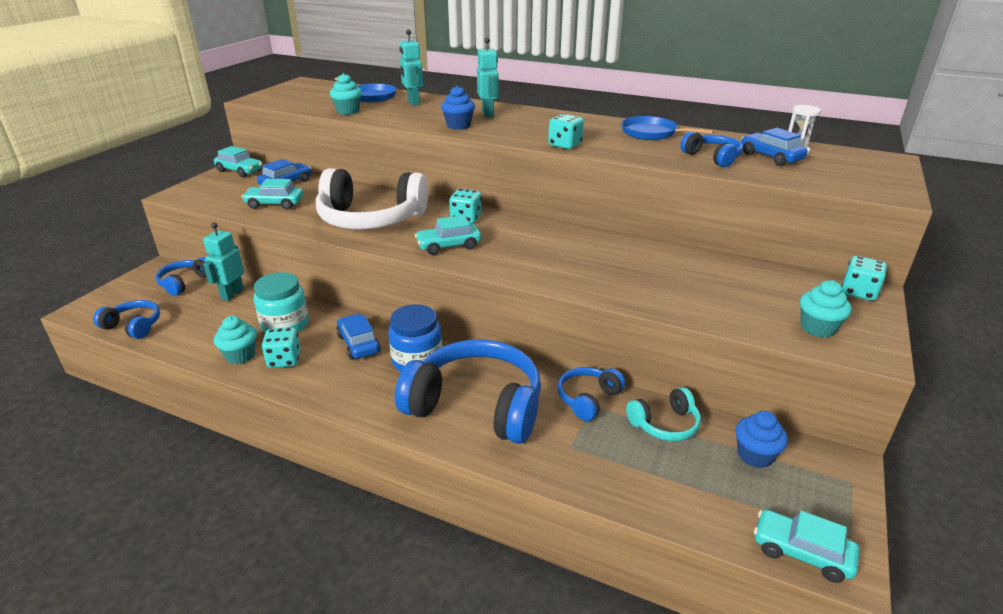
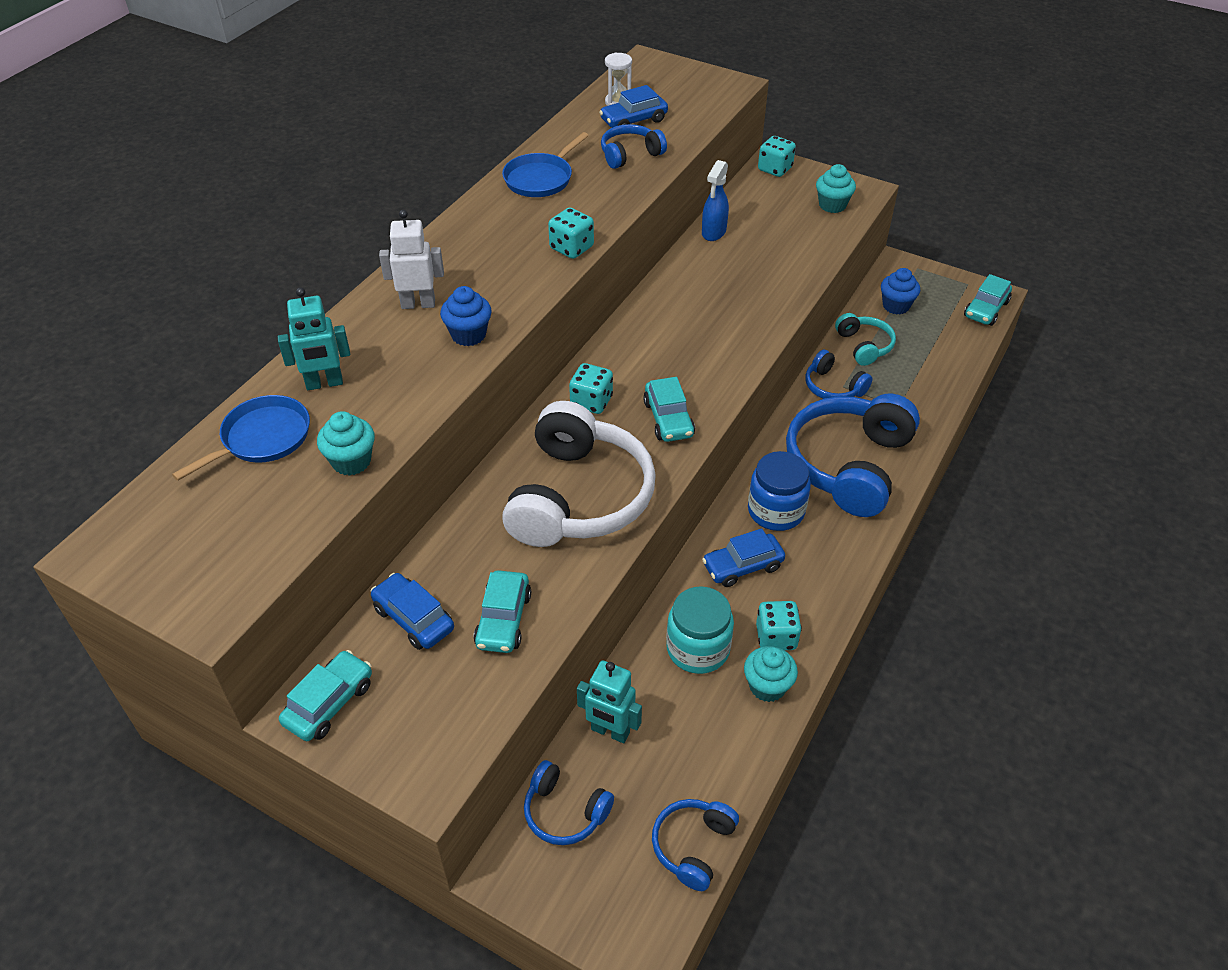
camera: 85 degrees left, 15 degrees up
turquoise robot [477,37,499,117] -> white robot [379,210,444,309]
none -> blue spray bottle [702,160,729,241]

